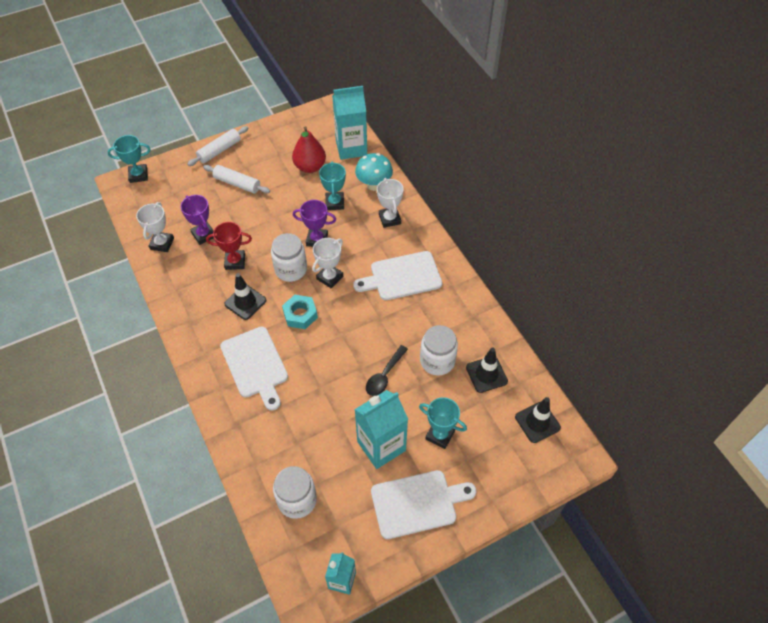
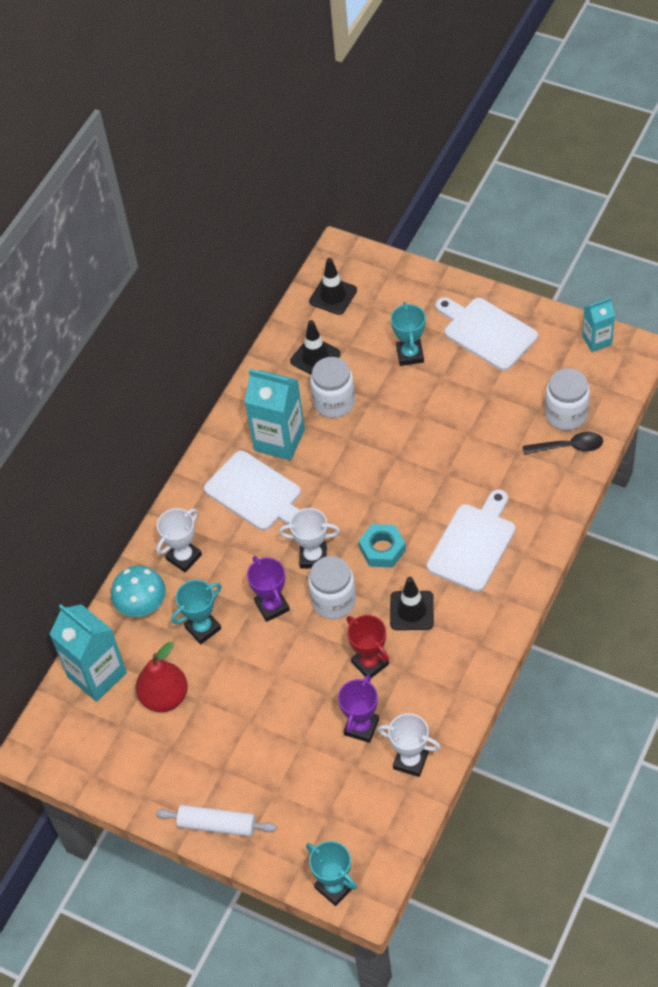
camera: 120 degrees left, 0 degrees up
white trophy [136,202,174,252] -> white trophy turned 45 degrees clockwise [378,713,441,777]
white rolling pin [203,165,270,194] -> none
turquoise carton [354,390,408,469] -> turquoise carton moved to [245,369,305,460]
black spoon [366,345,408,396] -> black spoon moved to [523,432,603,455]

